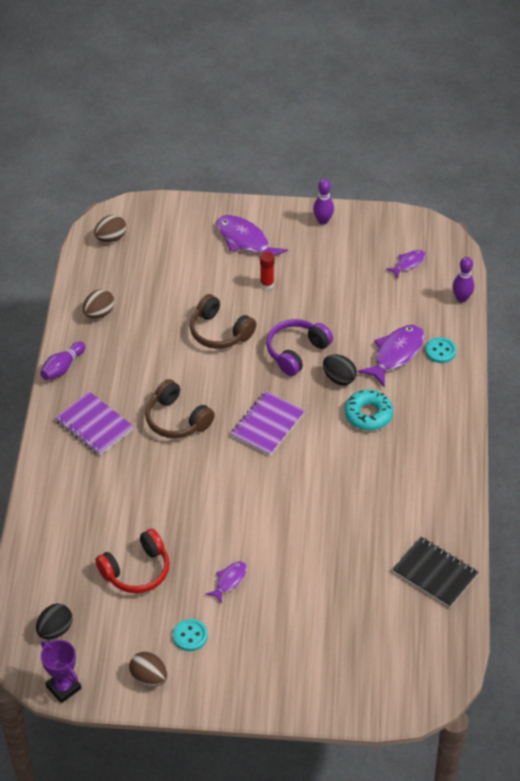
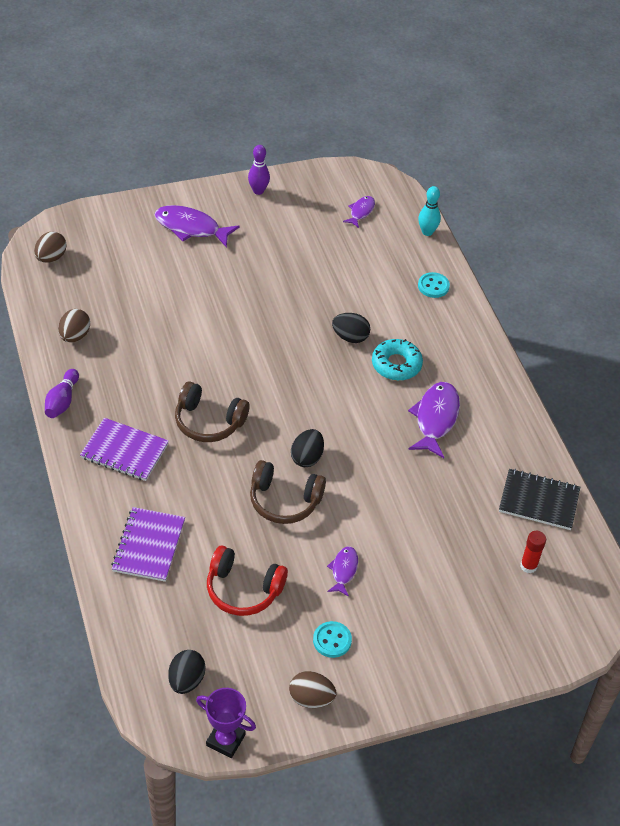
camera: 25 degrees left, 0 degrees up
red headphones [95,529,170,593] -> red headphones turned 75 degrees clockwise [207,546,288,616]
brown headphones [190,294,256,349] -> brown headphones moved to [250,460,326,524]
purple notebook [230,391,305,456] -> purple notebook moved to [111,507,185,582]
red glue stick [260,252,274,290] -> red glue stick moved to [520,531,546,573]
purple headphones [266,319,333,376] -> none
purple fish [358,325,425,387] -> purple fish moved to [408,382,460,458]
purple bowling pin [452,257,474,303] -> turquoise bowling pin [418,186,441,236]
none -> black egg [291,429,324,467]

